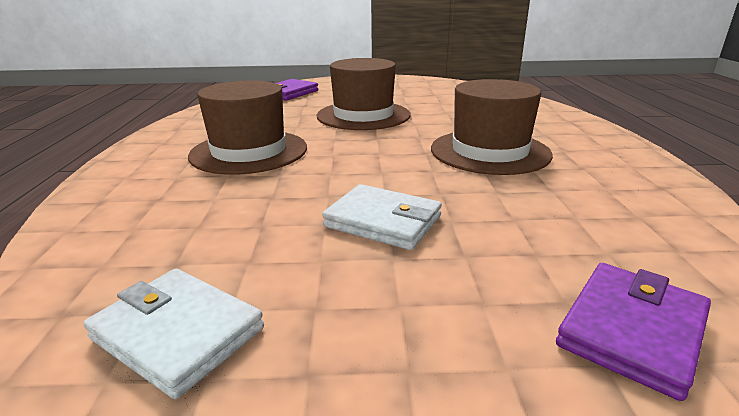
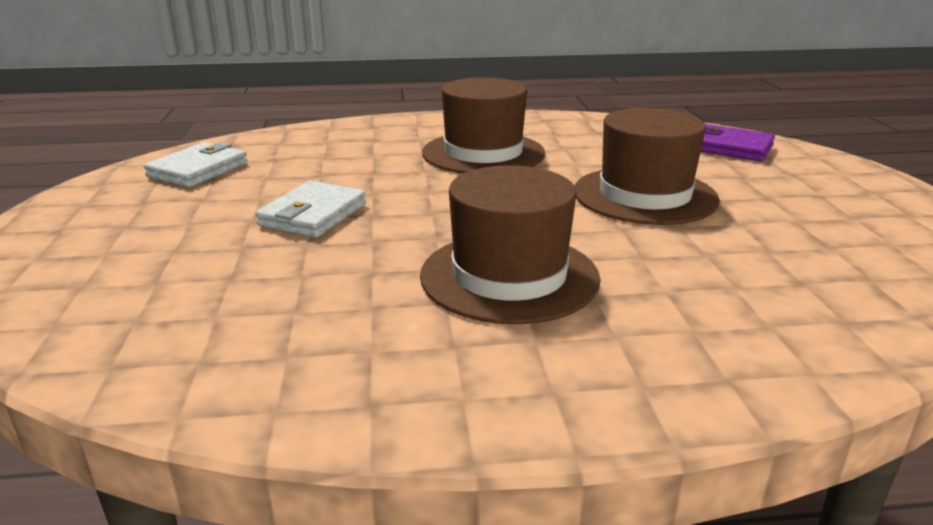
camera: 85 degrees right, 0 degrees up
purple wallet [556,263,711,401] -> none

